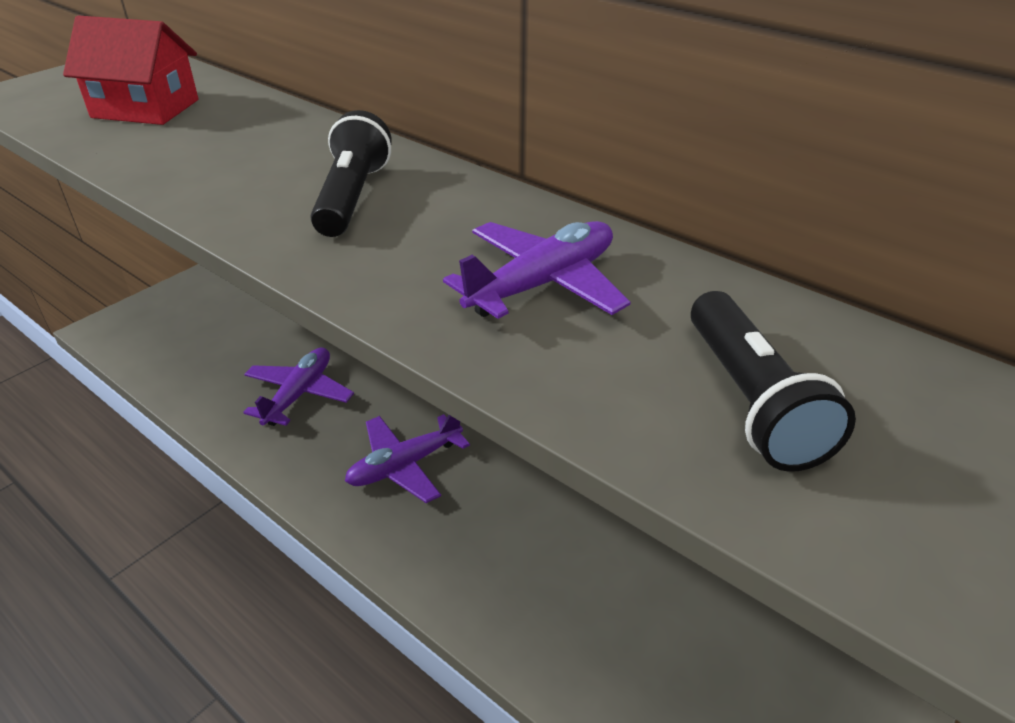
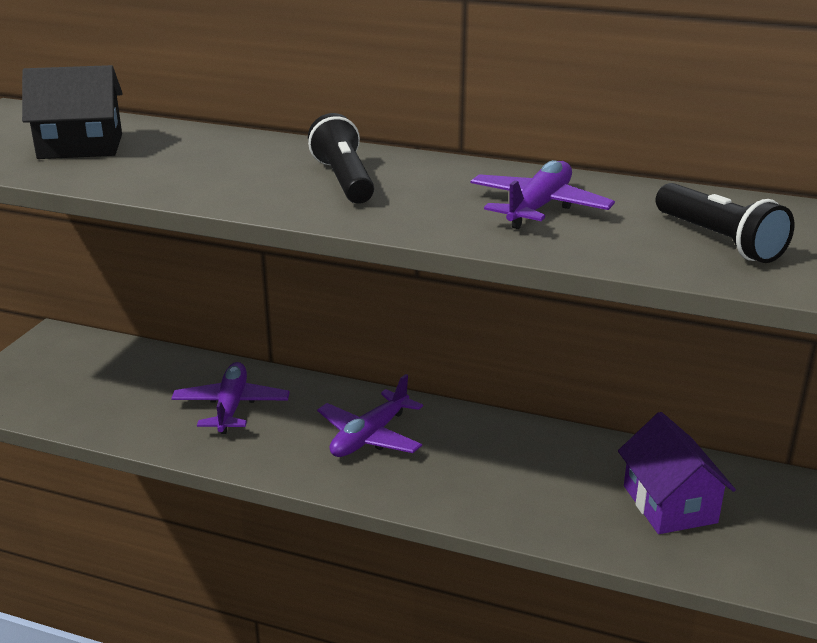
camera: 20 degrees left, 10 degrees down
red house [63,15,198,125] -> black house [22,65,123,159]
none -> purple house [618,412,736,534]

